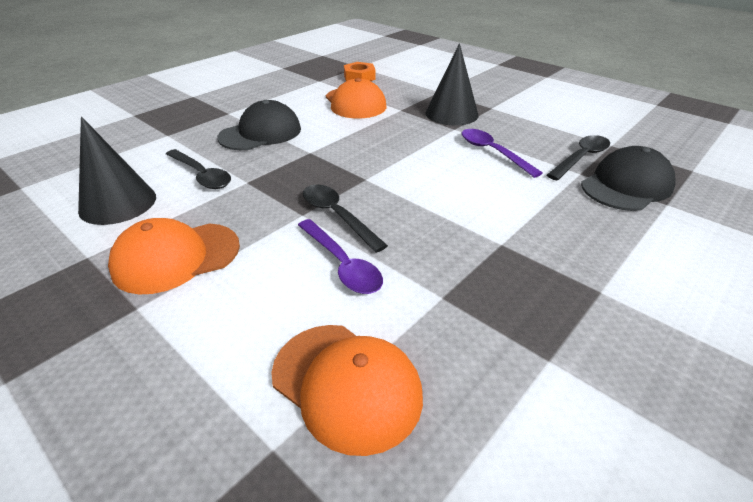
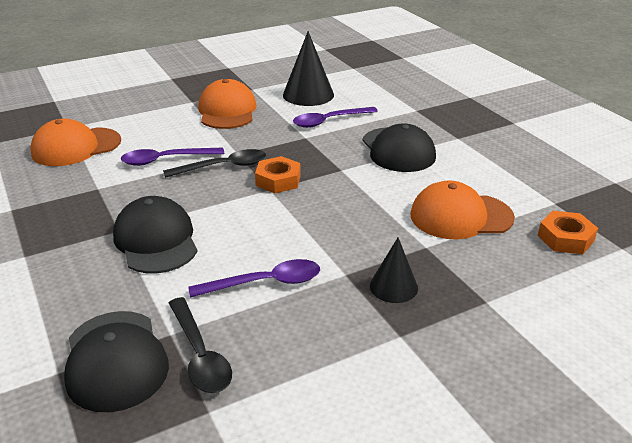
camera: 110 degrees right, 5 degrees down
black spoon [166,149,231,189] -> purple spoon [293,107,378,128]
black cone [425,43,478,125] -> black cone [370,237,418,303], size x0.61
none -> black cap [113,196,198,273]
none -> orange nut [255,156,301,193]

